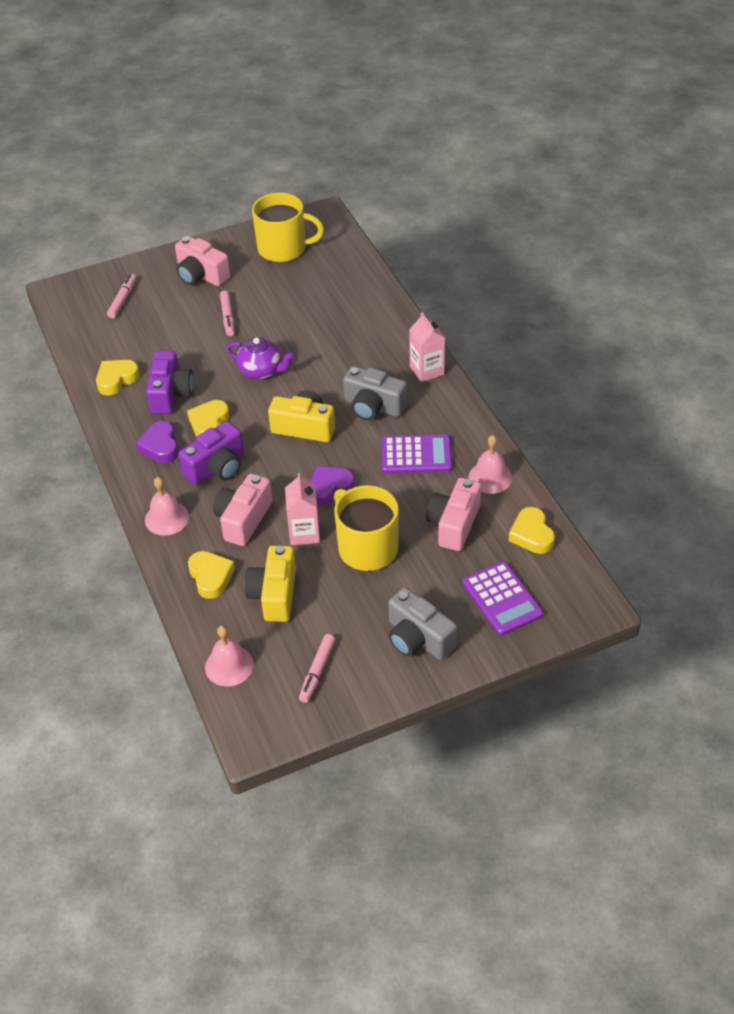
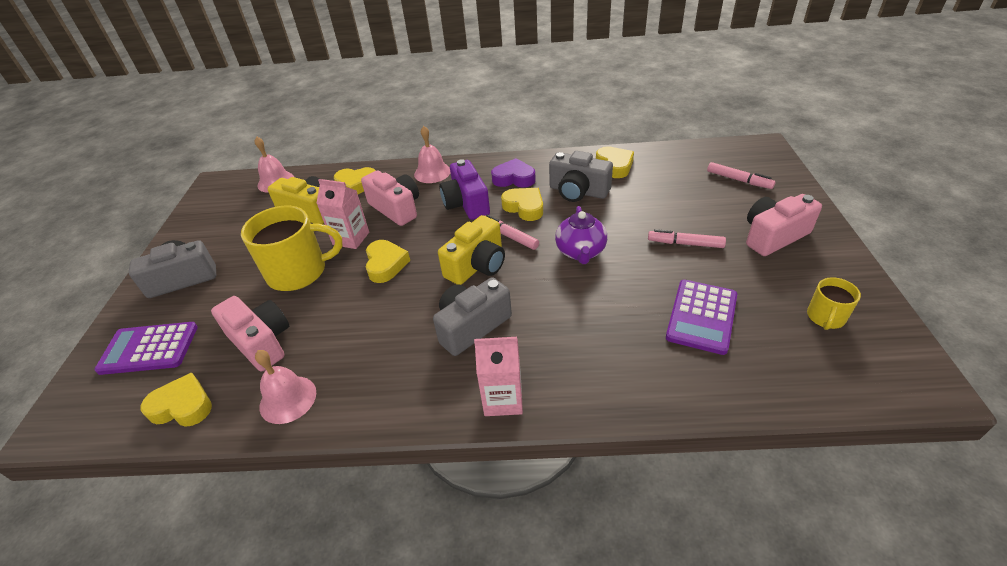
camera: 115 degrees right, 5 degrees down
purple camera [146,351,194,414] -> grey camera [549,151,613,202]
purple teapot [227,337,294,379] -> purple teapot turned 45 degrees counterclockwise [555,206,607,264]
yellow mug [252,193,324,262] -> yellow mug [807,277,861,330], size x0.51
pink marker [299,634,335,703] -> pink marker moved to [484,215,539,250]
purple heart [310,466,355,506] -> yellow heart [366,240,410,283]
purple calculator [381,435,452,474] -> purple calculator moved to [666,280,737,355]

